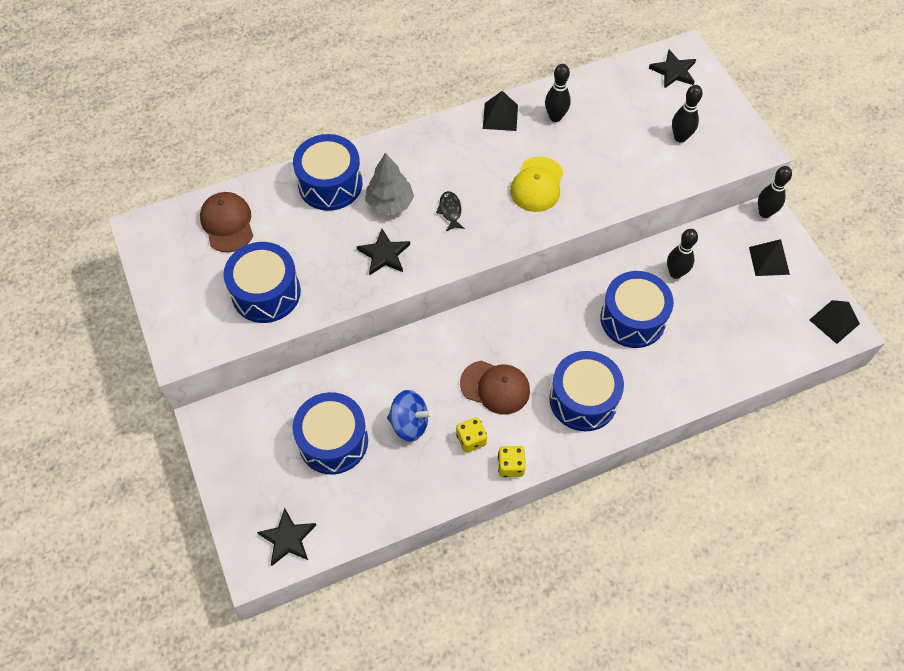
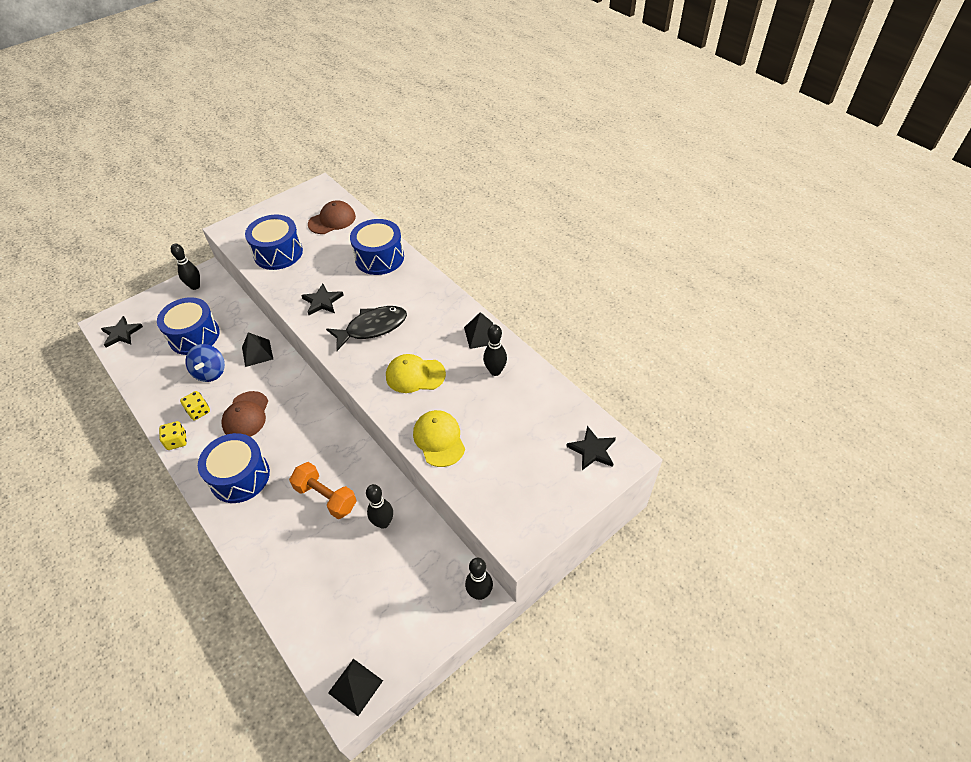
camera: 75 degrees right, 10 degrees down
grey tree [365,153,414,215] -> none
black fish [436,191,465,231] -> black fish [326,306,407,351], size x2.05
blue drum [600,271,674,348] -> orange dumbbell [289,462,357,519]
black bowling pin [672,85,703,143] -> black bowling pin moved to [171,244,200,290]
black pyramid [749,239,790,276] -> black pyramid moved to [242,332,273,367]
none -> yellow cap [413,410,465,467]

